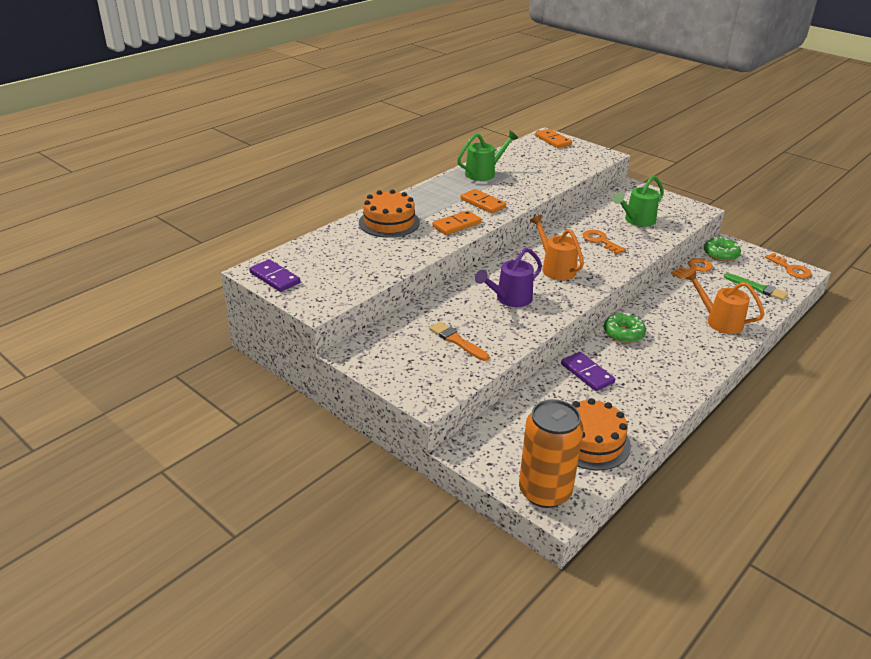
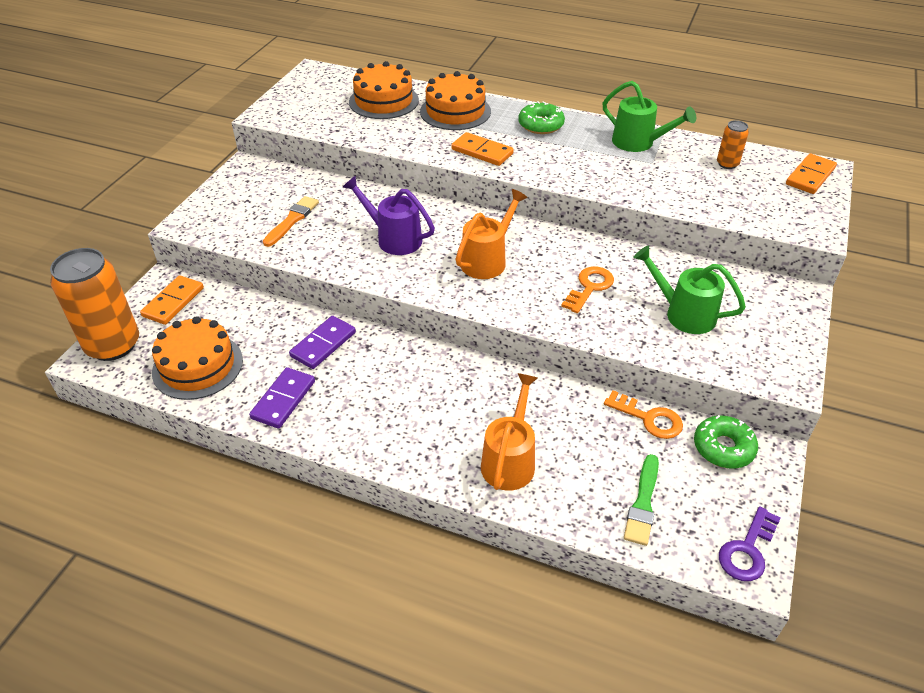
camera: 70 degrees right, 10 degrees up
purple domino [249,259,301,292] -> purple domino moved to [249,367,315,429]
orange domino [461,189,506,214] -> orange domino moved to [140,275,204,325]
green donut [604,313,646,343] -> green donut moved to [518,101,565,134]
orange key [765,253,812,279] -> purple key [719,506,780,581]
none -> orange cake [349,61,419,119]
none -> orange can [717,120,749,169]

